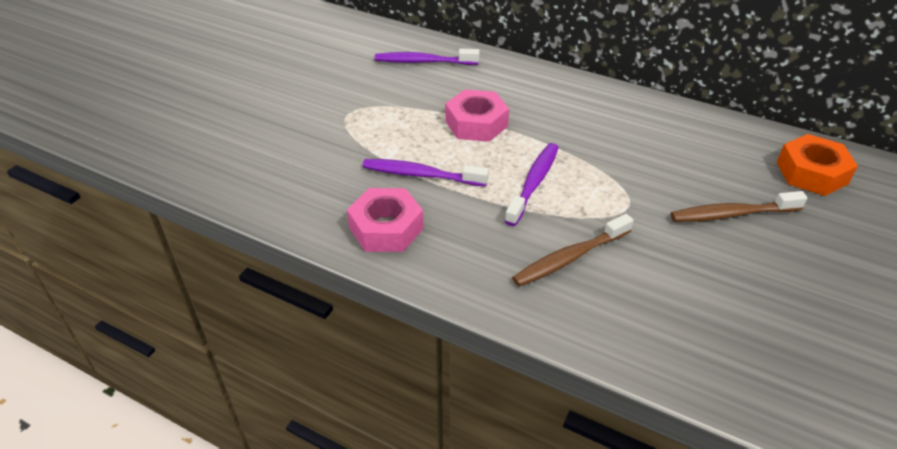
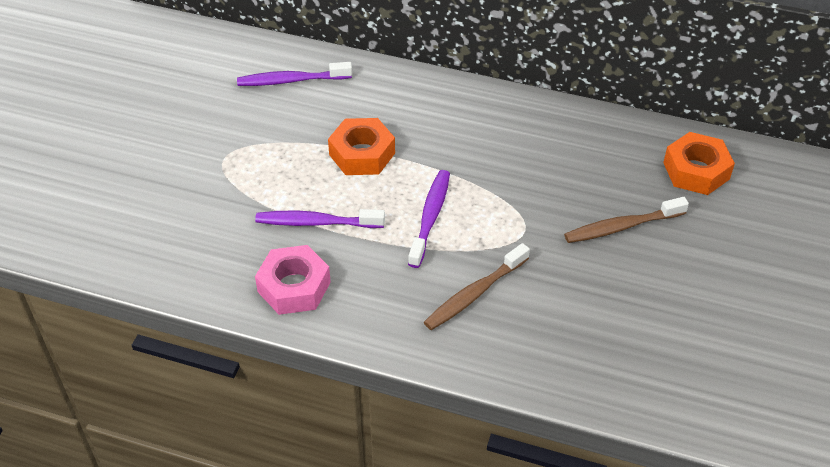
camera: 10 degrees left, 5 degrees up
pink nut [445,89,509,142] -> orange nut [328,118,395,175]

